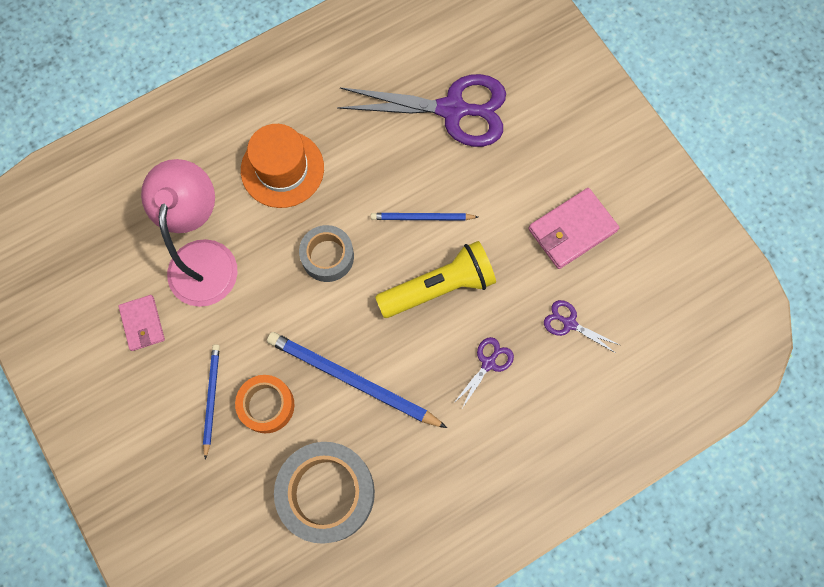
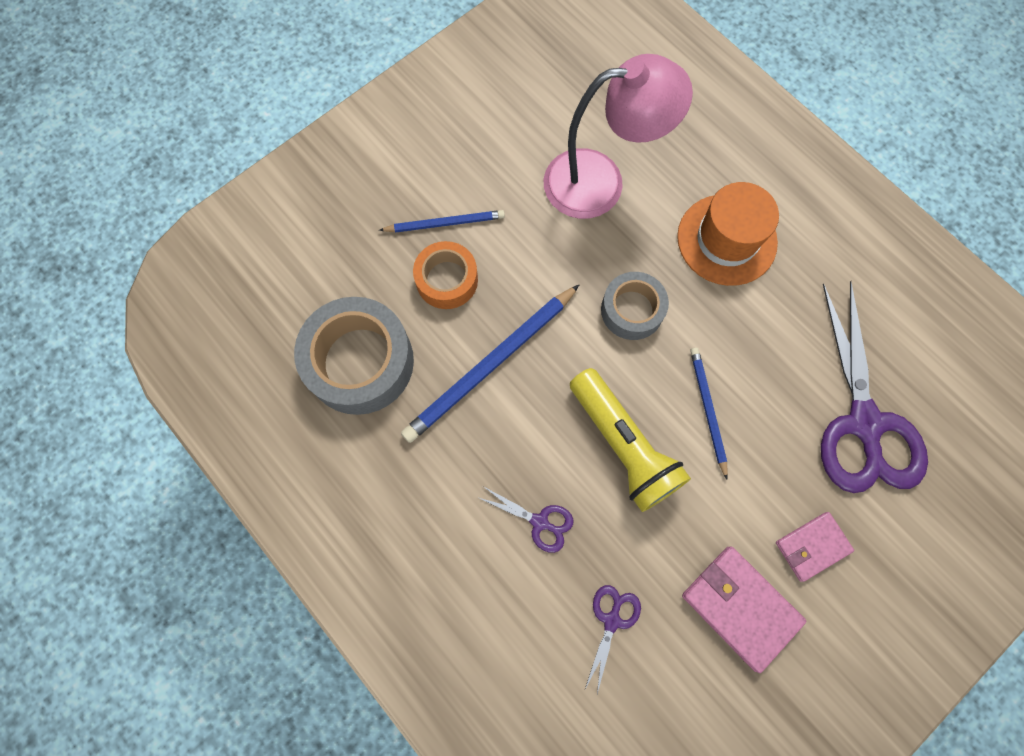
camera: 80 degrees right, 0 degrees up
pink wallet [118,295,165,351] -> pink wallet moved to [776,512,854,582]
blue pencil [267,332,447,428] -> blue pencil turned 150 degrees counterclockwise [401,284,580,443]

